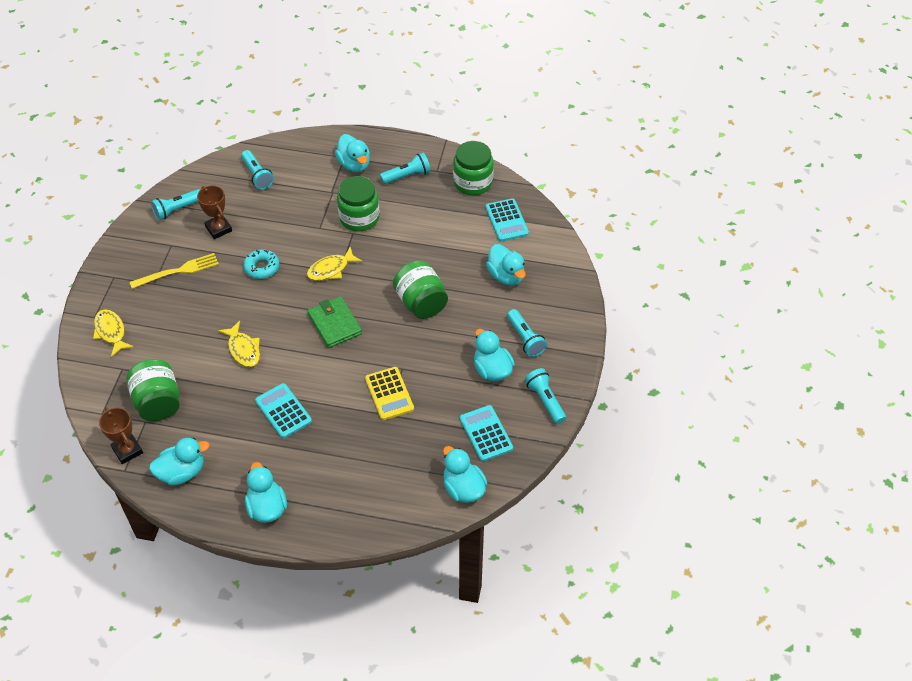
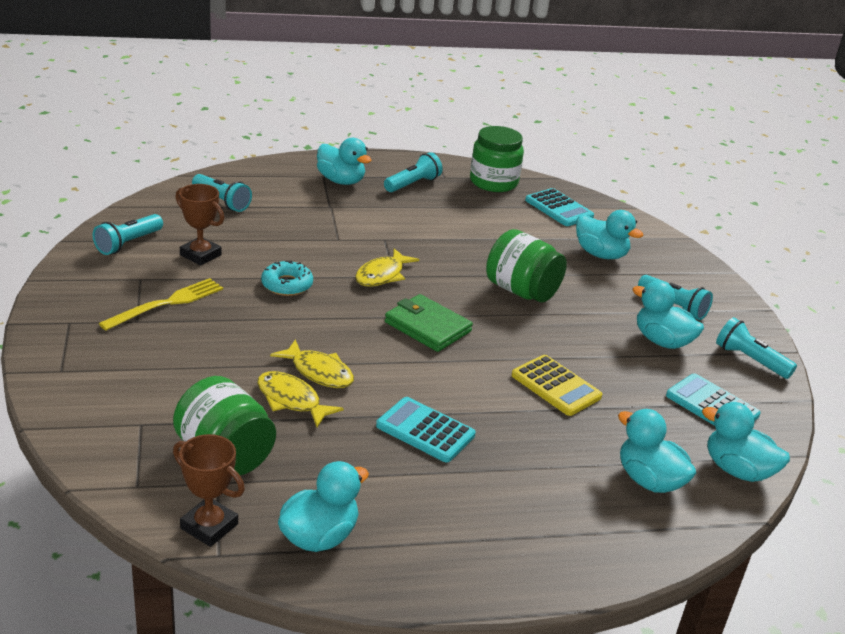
camera: 25 degrees left, 20 degrees down
yellow fish [93,309,134,357] -> yellow fish moved to [257,371,344,427]
turquoise duck [245,462,287,523] -> turquoise duck moved to [618,409,696,493]
green jar [337,176,380,232] -> none

